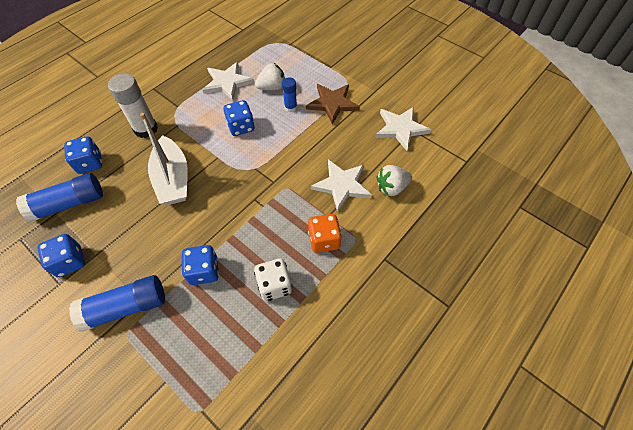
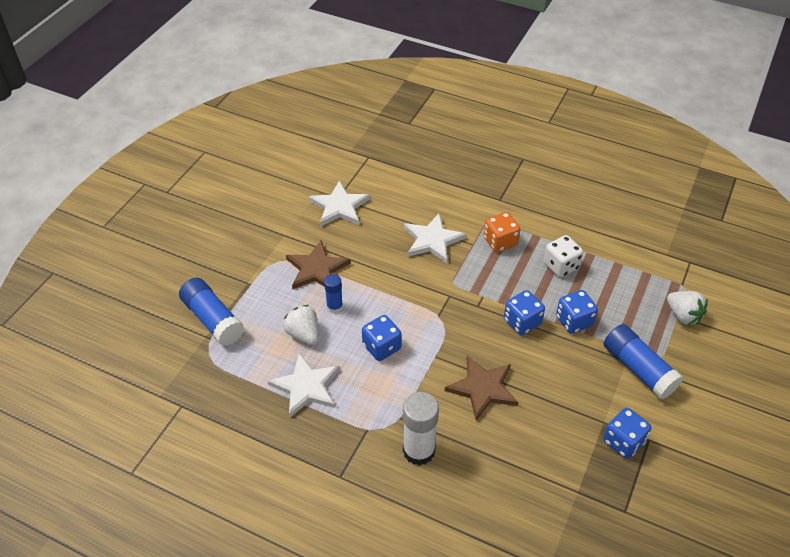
camera: 105 degrees left, 10 degrees down
blue glue stick [16,173,103,222] -> blue glue stick moved to [179,278,244,346]
blue dice [64,136,102,174] -> blue dice moved to [504,290,545,335]
white boat [140,113,188,205] -> brown star [445,356,518,421]
white strawberry [376,165,412,197] -> white strawberry moved to [667,291,708,325]

